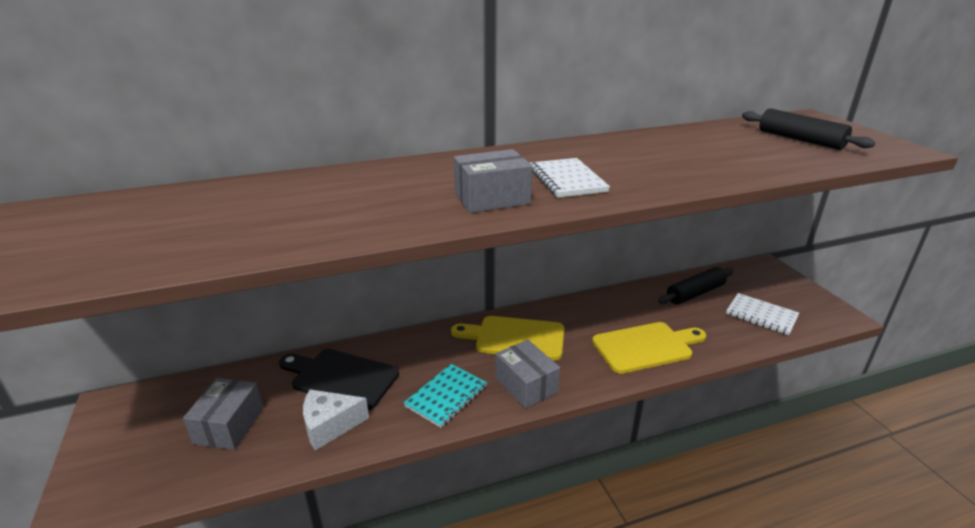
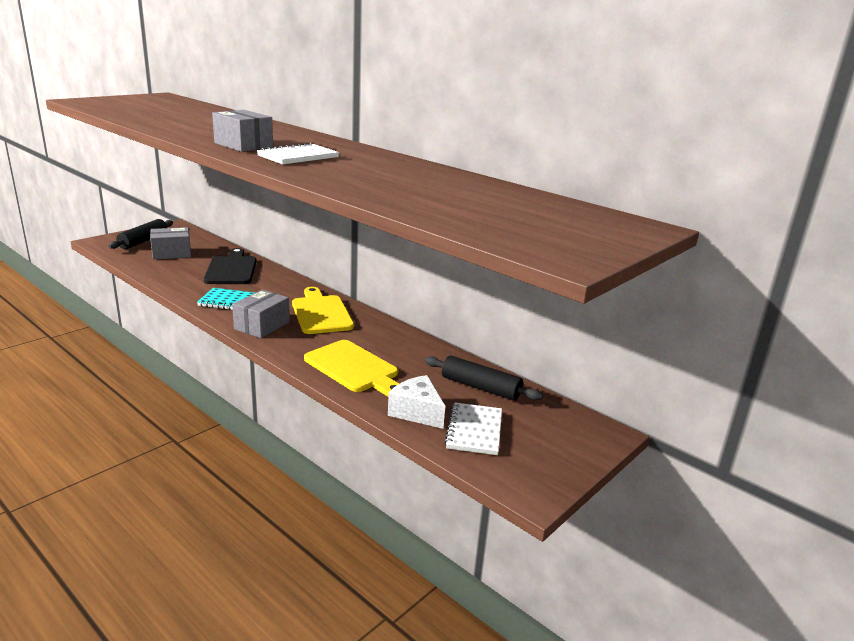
camera: 60 degrees right, 5 degrees down
white cheese [303,389,369,451] -> white cheese moved to [388,375,445,429]
black rolling pin [742,109,875,150] -> black rolling pin moved to [108,219,173,249]

